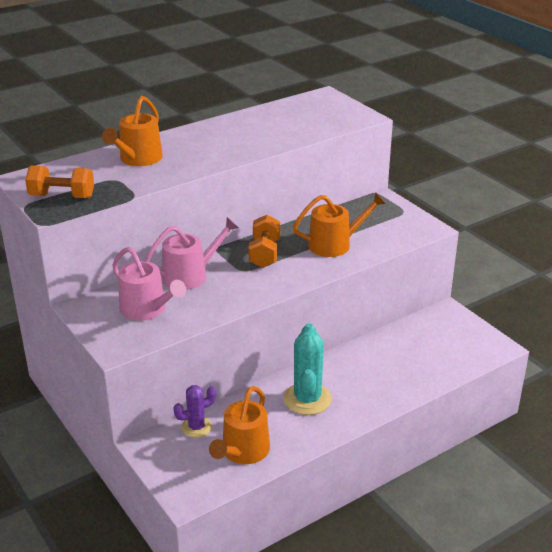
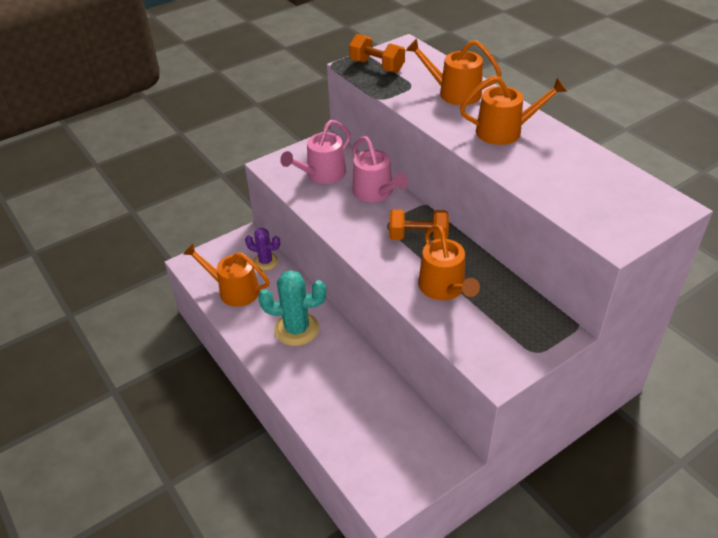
camera: 90 degrees right, 10 degrees up
orange dumbbell [25,165,94,198] -> orange dumbbell turned 60 degrees counterclockwise [349,34,405,73]
purple cactus [173,385,216,438] -> purple cactus turned 45 degrees counterclockwise [245,228,280,270]
none -> orange watering can [460,75,567,145]

